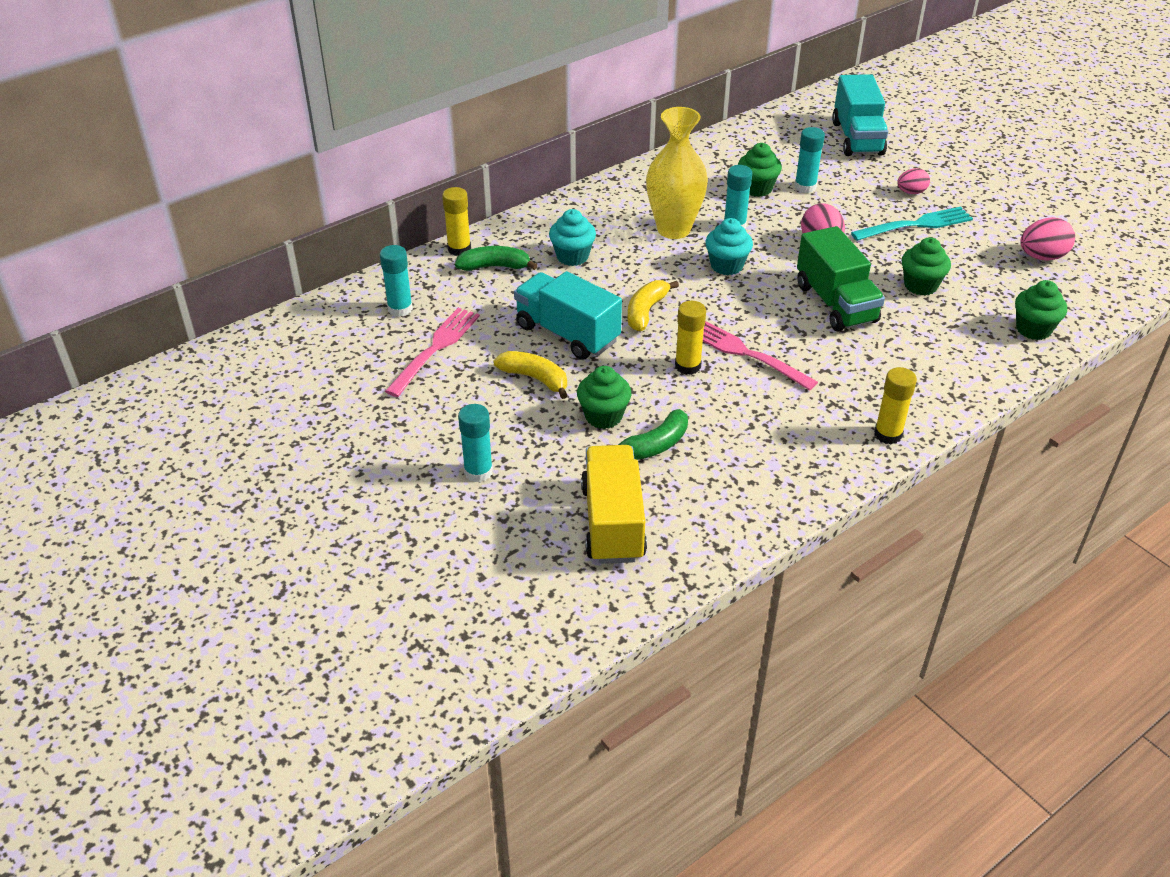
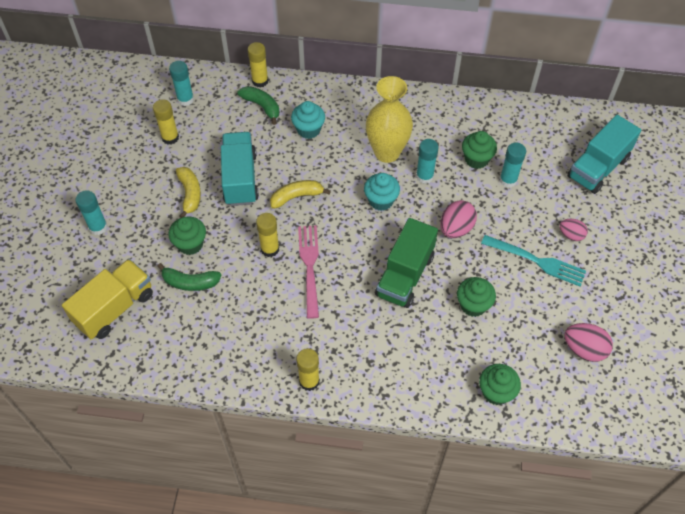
camera: 45 degrees right, 15 degrees up
pink fork [385,308,480,397] -> yellow glue stick [153,99,179,145]

